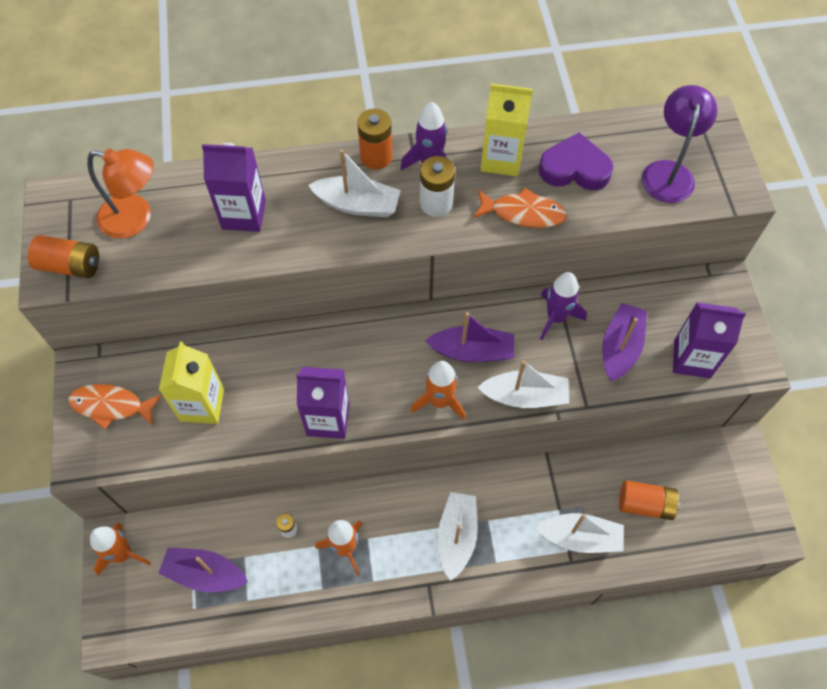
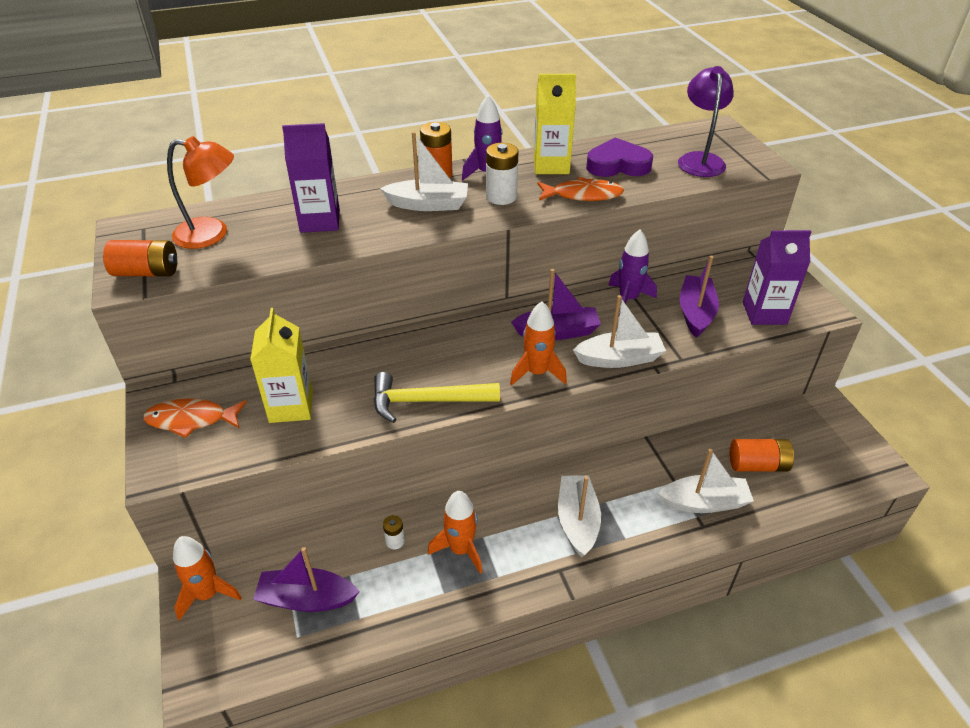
camera: 10 degrees left, 20 degrees down
purple carton [296,367,349,439] -> yellow hammer [373,372,500,423]

